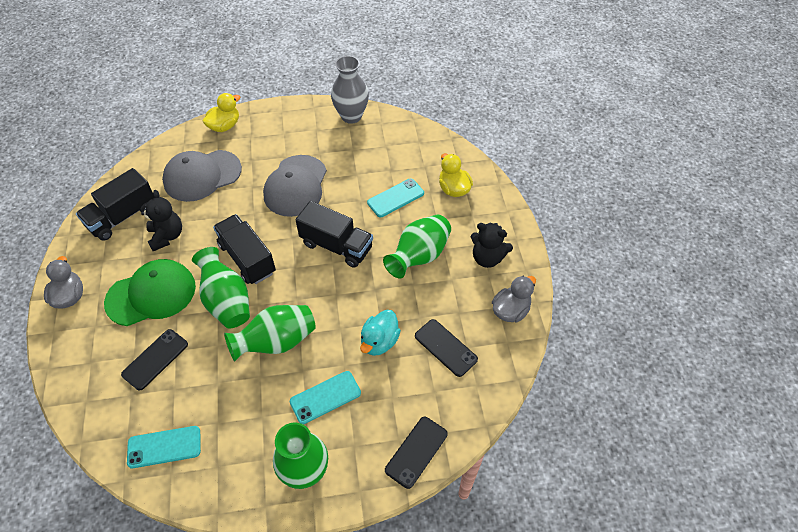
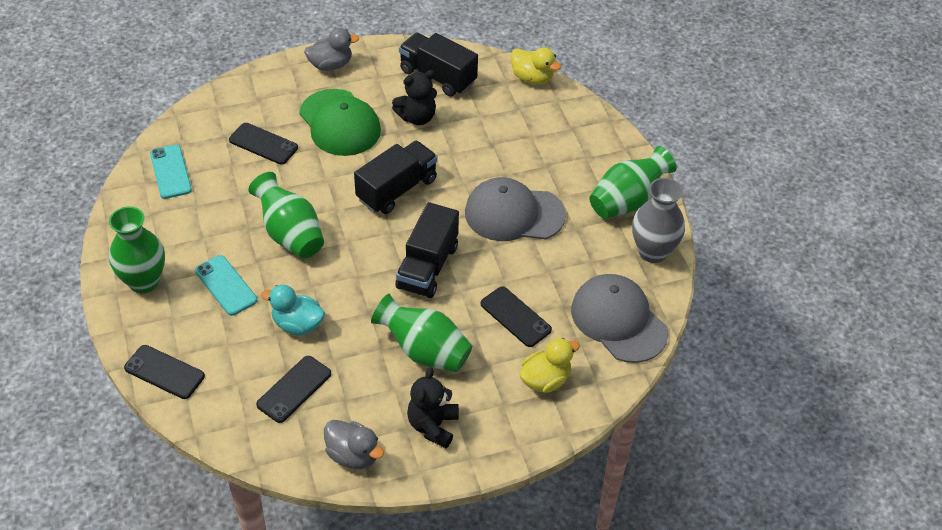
camera: 80 degrees right, 5 degrees down
grey cap [162,150,242,202] -> grey cap moved to [571,274,669,363]
green vase [192,247,250,328] -> green vase moved to [589,146,677,219]
yellow duck [202,93,240,132] -> yellow duck moved to [511,47,561,85]
turquoise phone [367,179,424,217] -> black phone [480,286,552,347]

